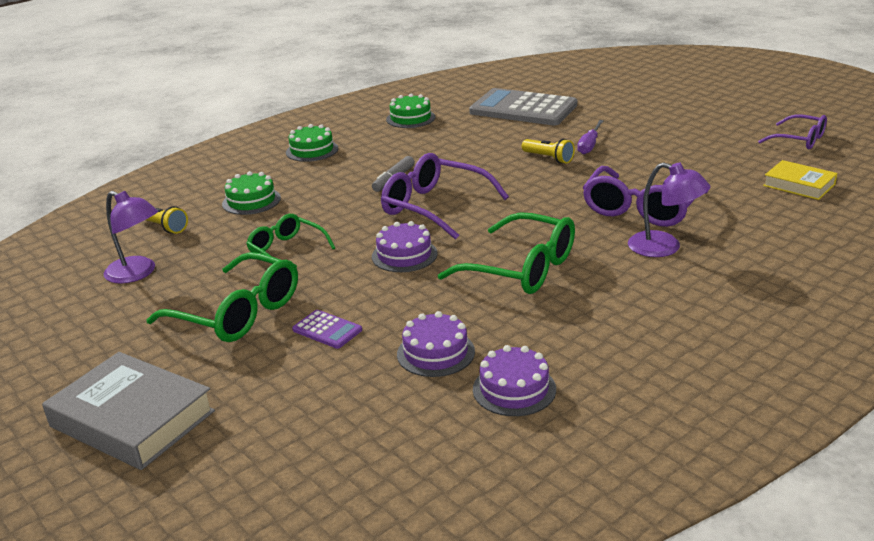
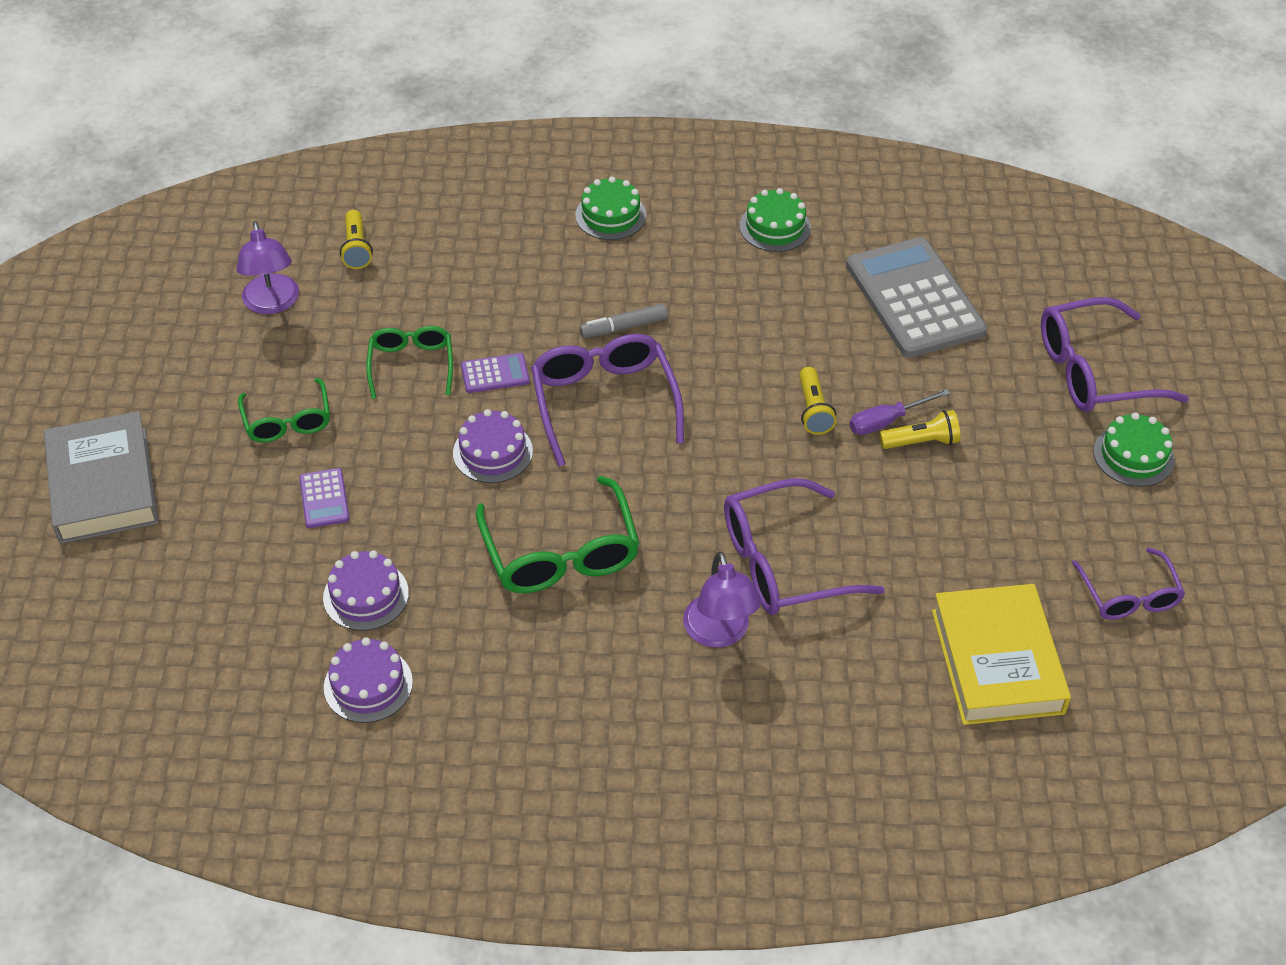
camera: 40 degrees right, 20 degrees up
green glasses [146,252,298,342] -> green glasses [238,378,330,443], size x0.62
green cake [222,171,281,215] -> green cake moved to [1093,413,1175,487]
yellow book [763,160,837,200] -> yellow book [932,584,1071,725], size x1.69
none -> purple calculator [461,353,530,393]
none -> yellow flashlight [879,410,960,449]
none -> purple glasses [1041,297,1189,412]

